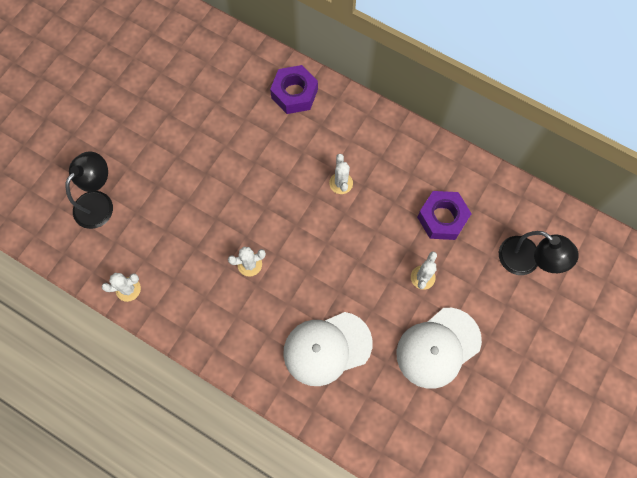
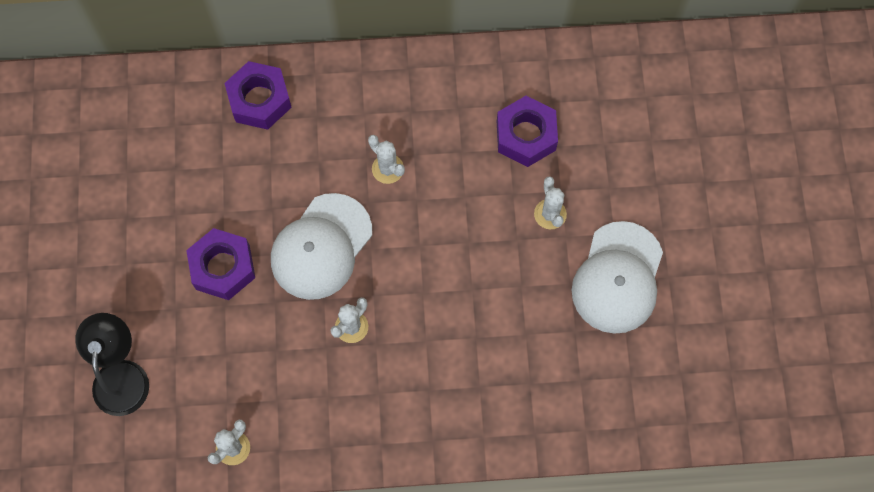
camera: 35 degrees left, 0 degrees up
white cap [283,312,373,386] -> white cap moved to [271,193,372,300]
black lamp [499,231,579,275] -> none
none -> purple nut [186,228,255,300]

